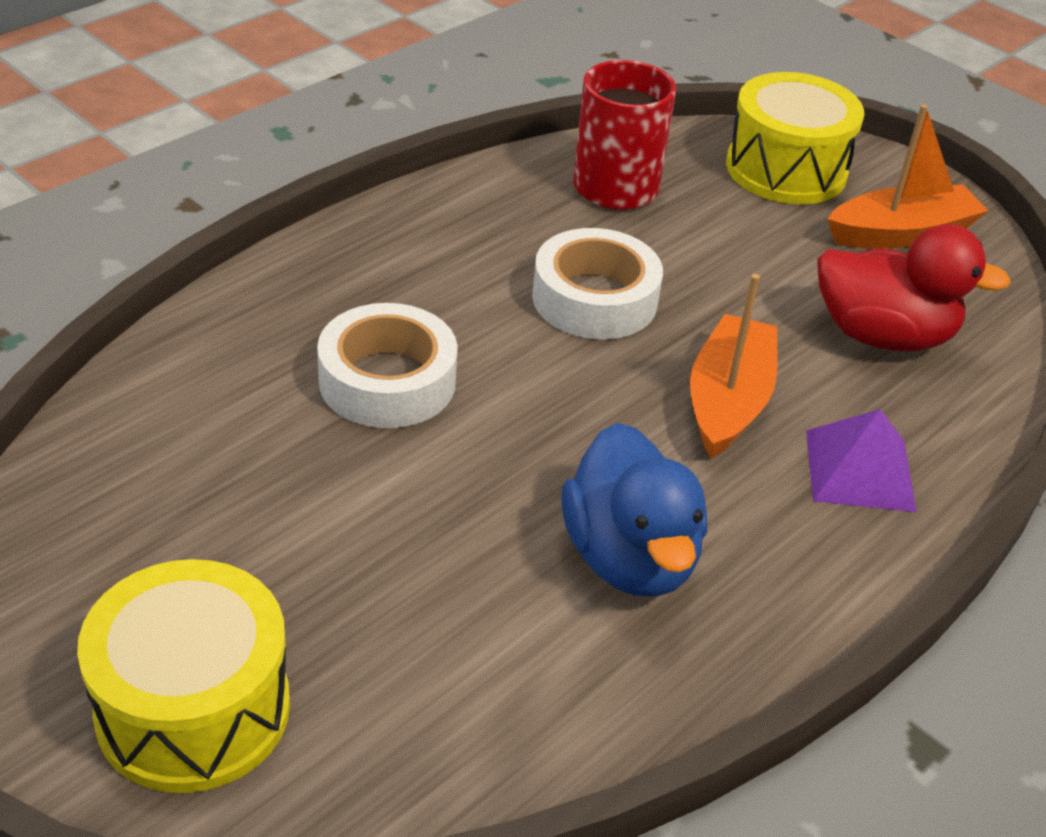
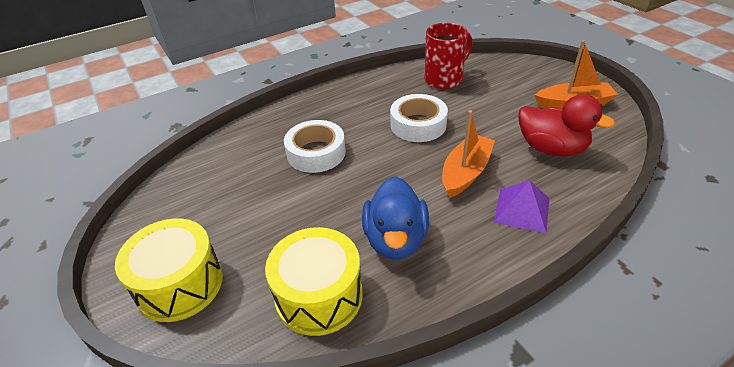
camera: 20 degrees right, 0 degrees up
yellow drum [726,72,864,204] -> yellow drum moved to [265,227,363,336]

